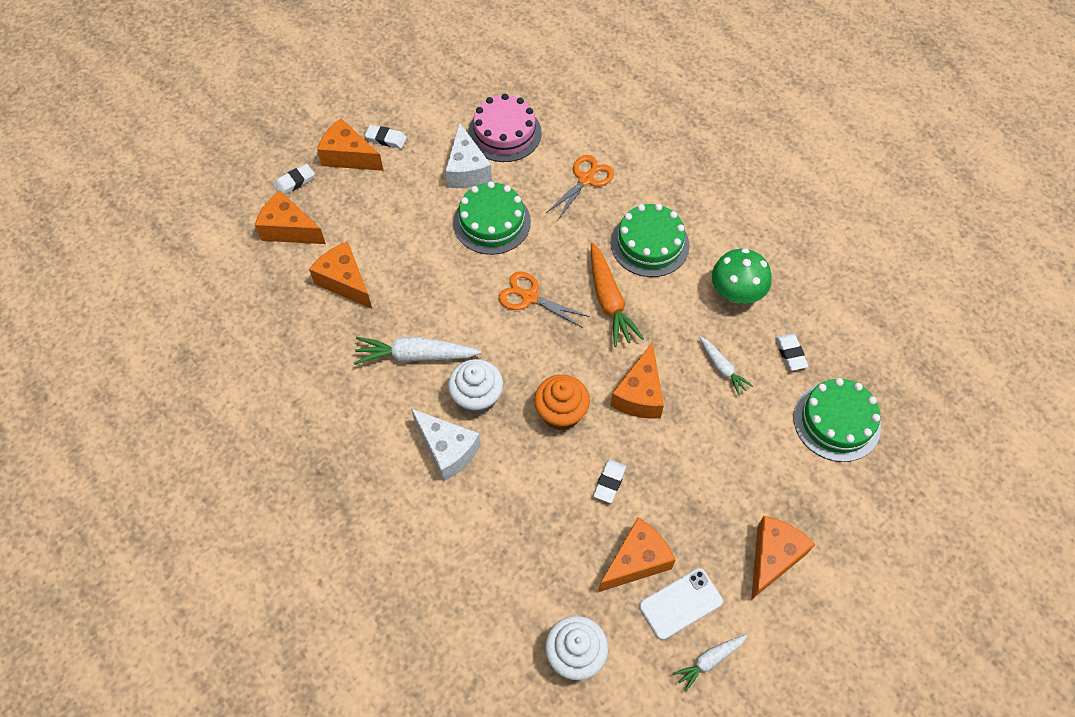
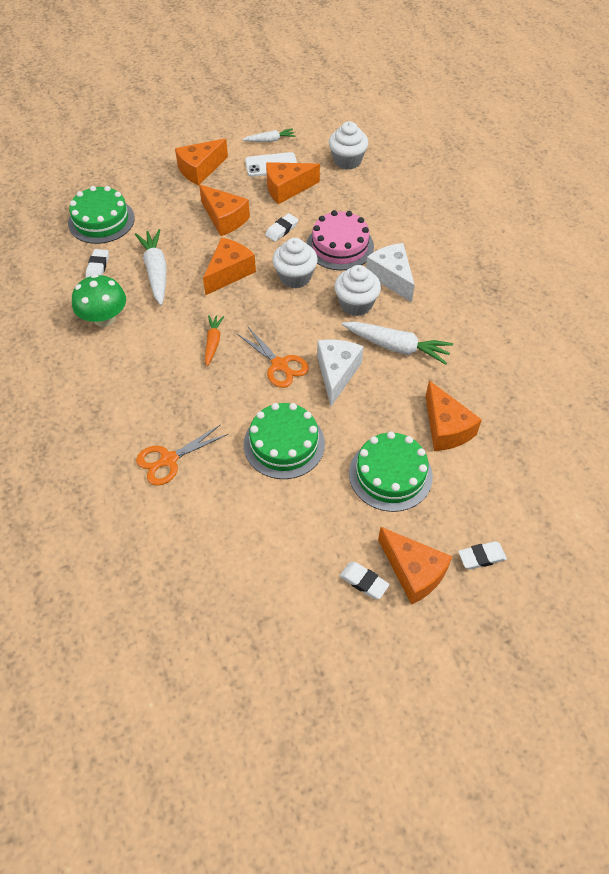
camera: 160 degrees left, 5 degrees down
orange cheese [255,191,326,244] -> orange cheese moved to [199,184,250,236]
white cheese [445,122,492,188] -> white cheese moved to [317,339,364,406]
pink cake [468,94,542,162] -> pink cake moved to [307,210,374,271]
orange cupcake [534,375,590,430] -> white cupcake [272,238,318,288]
orange carrot [591,243,644,347] -> orange carrot [205,315,224,366], size x0.58
green cake [611,204,689,277] -> green cake moved to [349,432,433,512]
white carrot [699,336,753,396] -> white carrot [135,229,167,305], size x1.71

